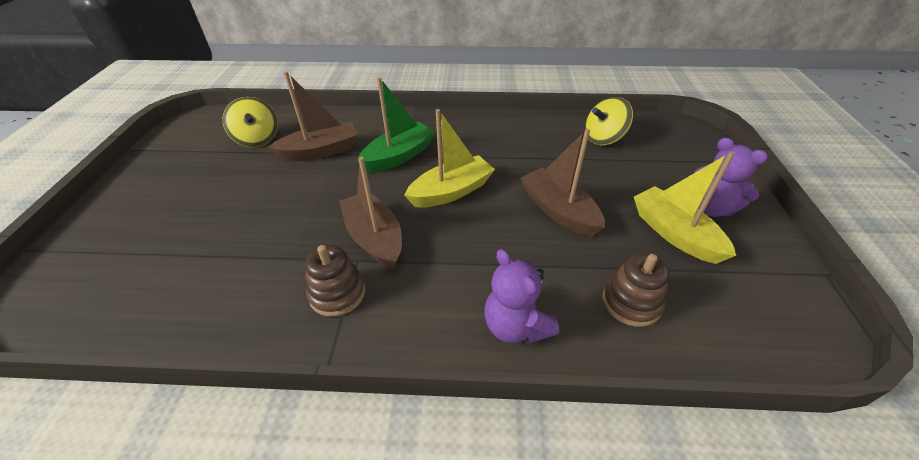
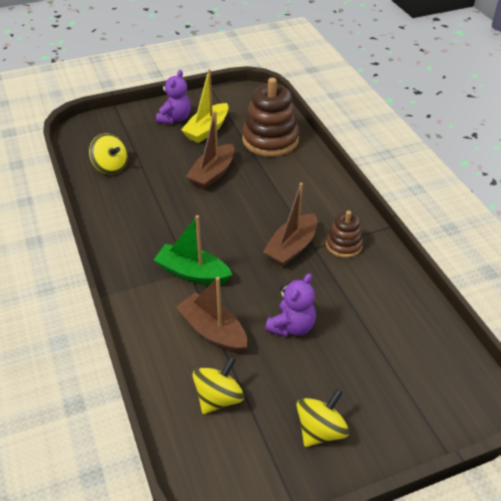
camera: 115 degrees left, 0 degrees up
yellow boat [404,109,495,208] -> none
purple teddy bear [484,249,559,344] -> purple teddy bear moved to [265,273,316,337]
brown stacking toy [602,253,669,327] -> brown stacking toy [242,78,299,157], size x1.83
none -> yellow spinning top [297,389,349,447]

